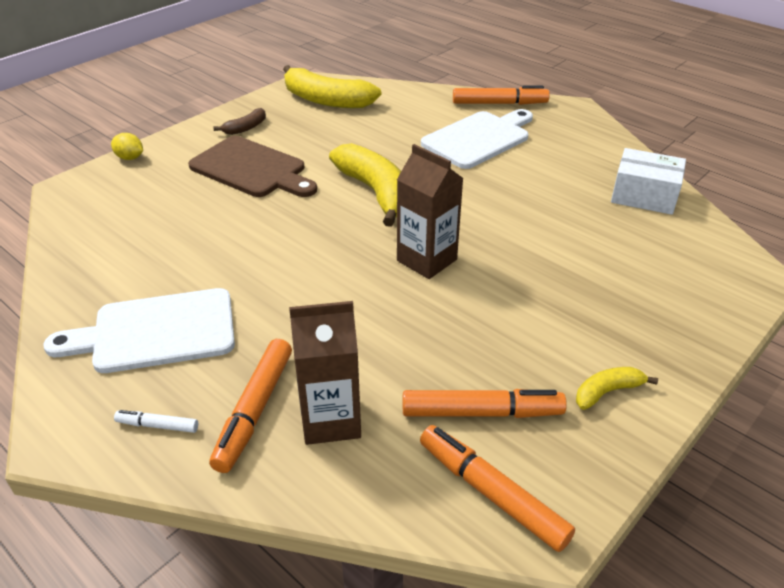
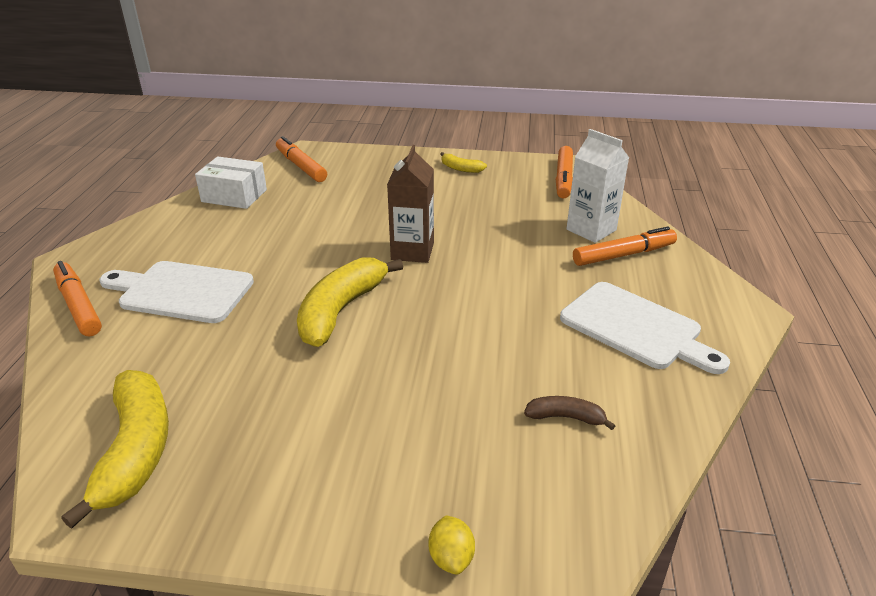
camera: 125 degrees left, 5 degrees down
white marker [114,410,198,433] -> none
brown cutting board [188,136,317,197] -> none
brown banana [213,108,266,135] -> brown banana moved to [524,396,615,430]
brown carton [289,301,361,445] -> white carton [567,129,629,243]
orange marker [403,389,567,418] -> orange marker moved to [276,136,327,182]
white box [611,148,686,215] -> white box turned 60 degrees counterclockwise [195,156,267,209]

